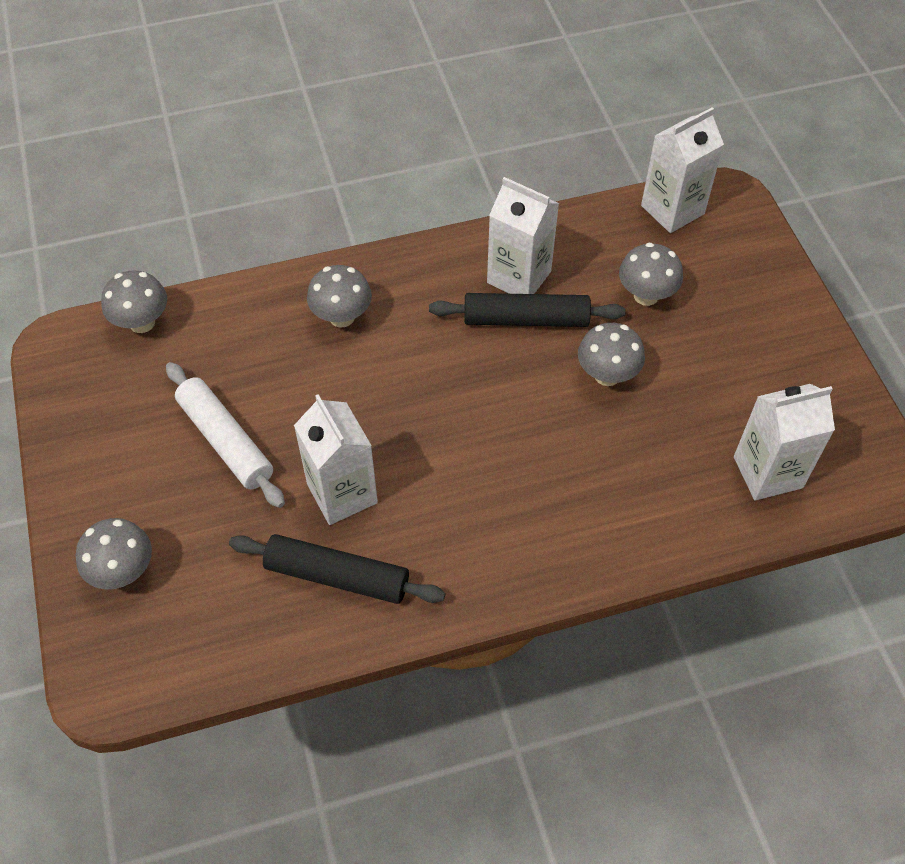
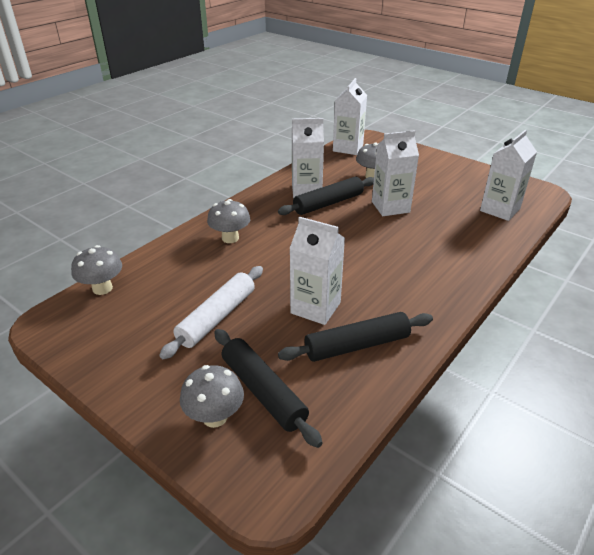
camera: 35 degrees left, 20 degrees down
white rolling pin [166,362,285,508] -> white rolling pin turned 75 degrees counterclockwise [159,266,263,359]
grey mushroom [578,323,645,386] -> white carton [372,130,419,216]
none -> black rolling pin [214,329,323,448]

